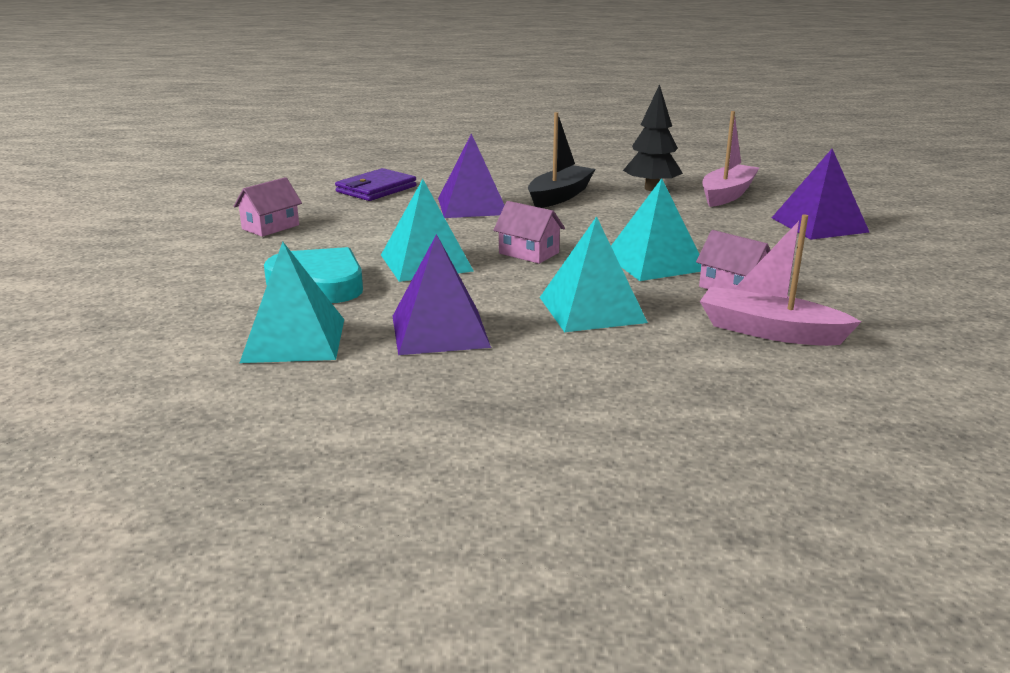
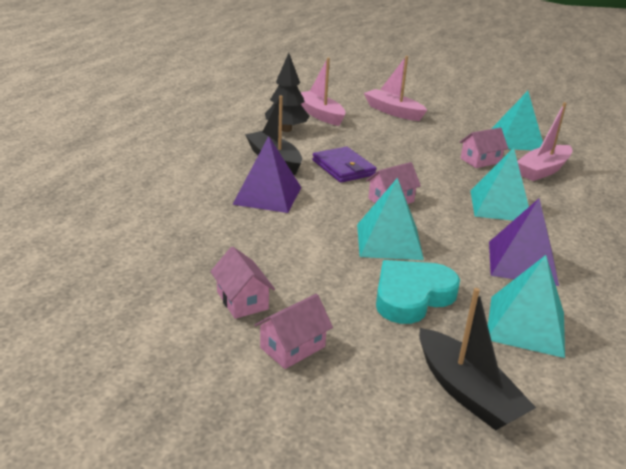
camera: 70 degrees left, 5 degrees up
purple wallet [335,168,417,201] -> purple wallet moved to [312,147,377,183]
turquoise pyramid [611,178,701,281] -> turquoise pyramid moved to [491,91,543,150]
purple pyramid [772,149,869,240] -> pink boat [364,56,427,121]
none -> pink house [254,294,333,369]
none -> black boat [419,288,536,430]

